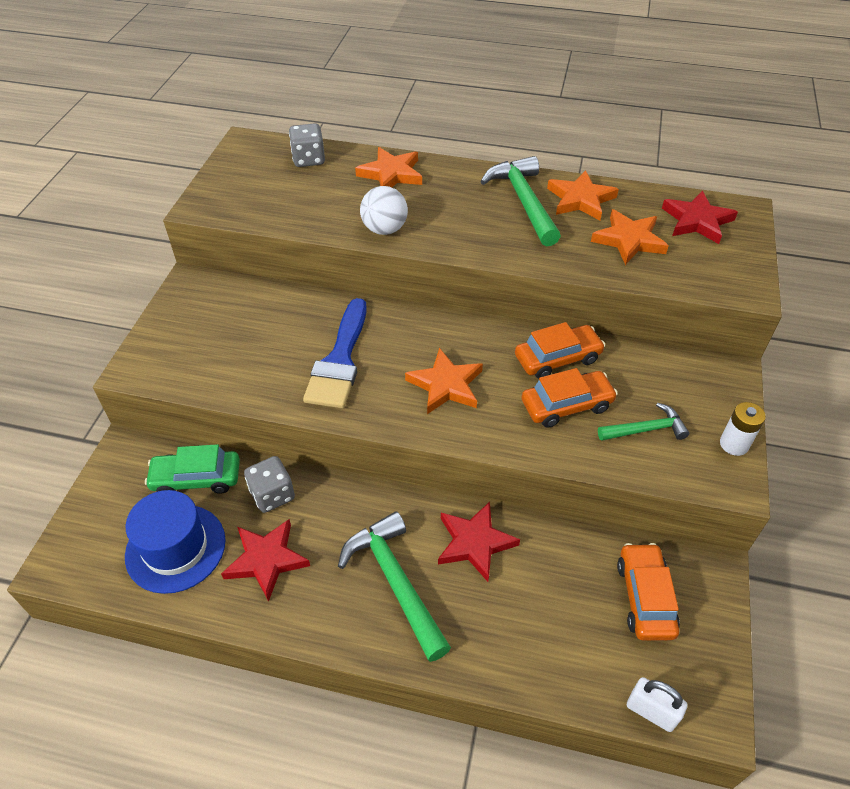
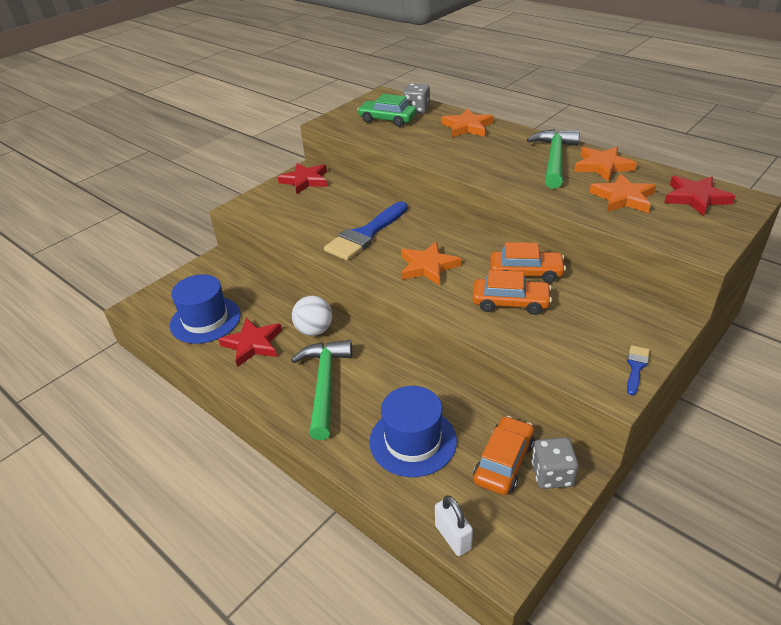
camera: 30 degrees right, 10 degrees down
green car [145,444,240,494] -> green car moved to [357,94,416,127]
grey dice [244,456,295,513] -> grey dice moved to [532,437,579,489]
white ball [360,186,408,235] -> white ball moved to [292,296,332,336]
red star [438,502,520,582] -> red star moved to [278,163,327,194]
green hammer [598,403,689,441] -> none
white battery [720,402,766,456] -> blue brush [627,345,650,395]
none -> blue hat [369,386,457,477]

